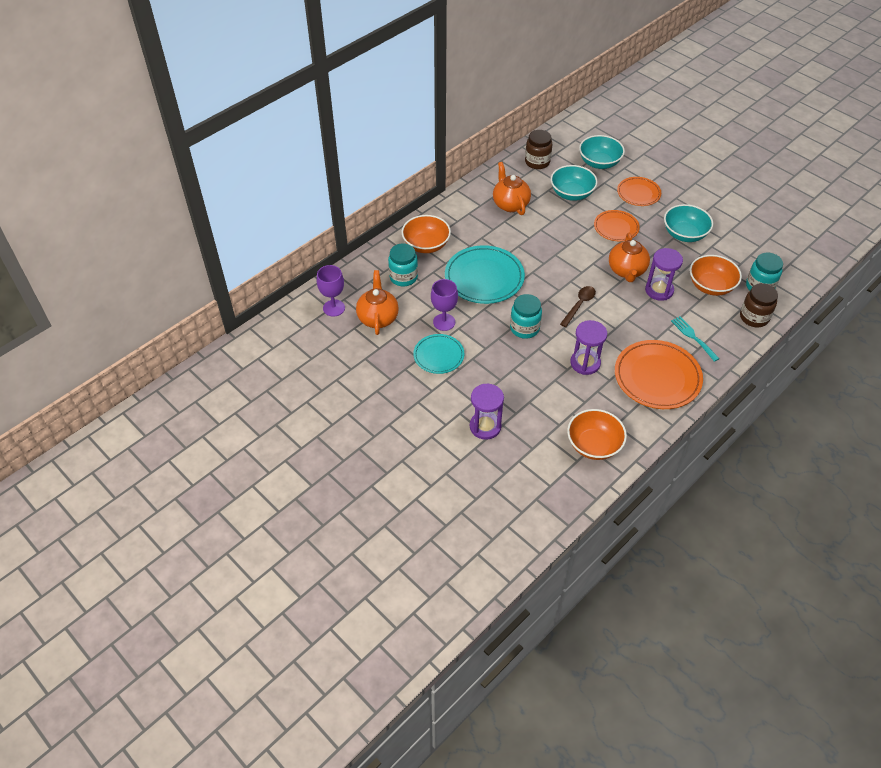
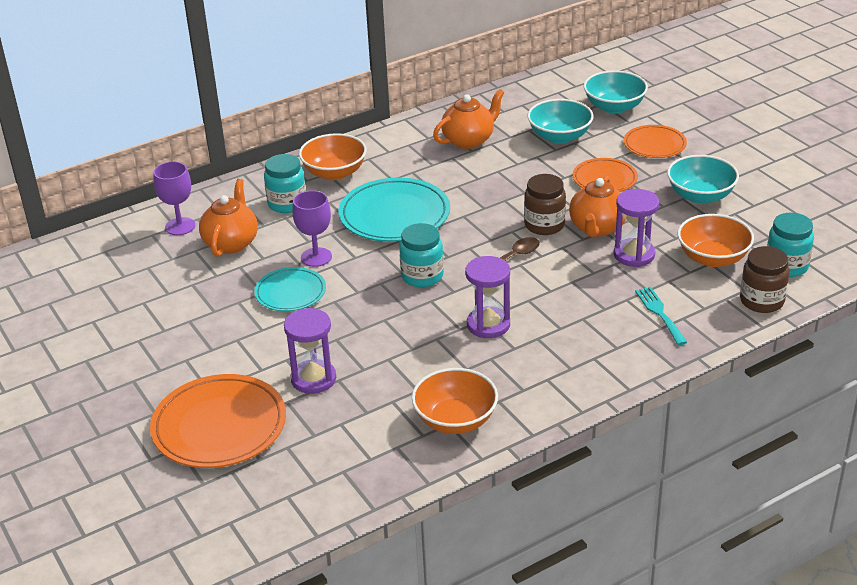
camera: 15 degrees right, 15 degrees down
orange teapot [493,162,531,215] -> orange teapot turned 60 degrees clockwise [433,89,505,149]
brown jar [525,130,552,169] -> brown jar moved to [524,174,566,235]
orange plate [615,340,703,409] -> orange plate moved to [150,374,286,468]

